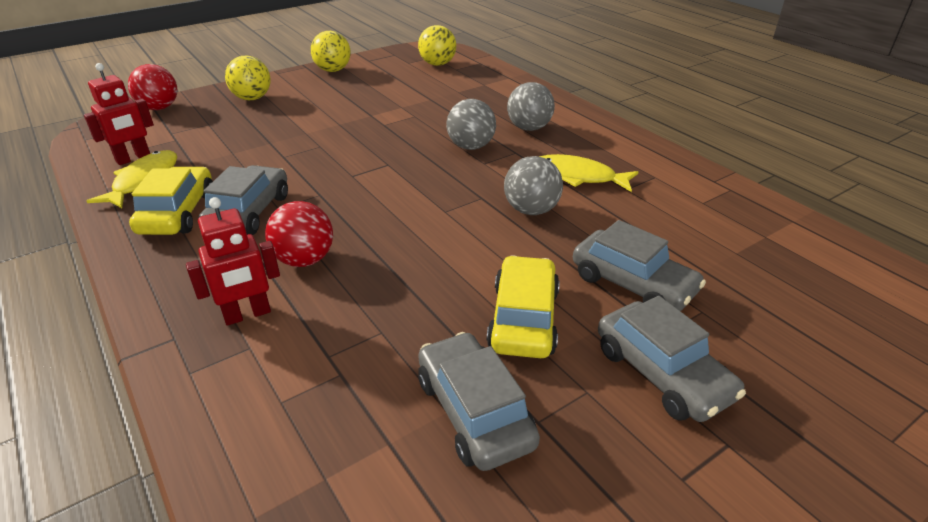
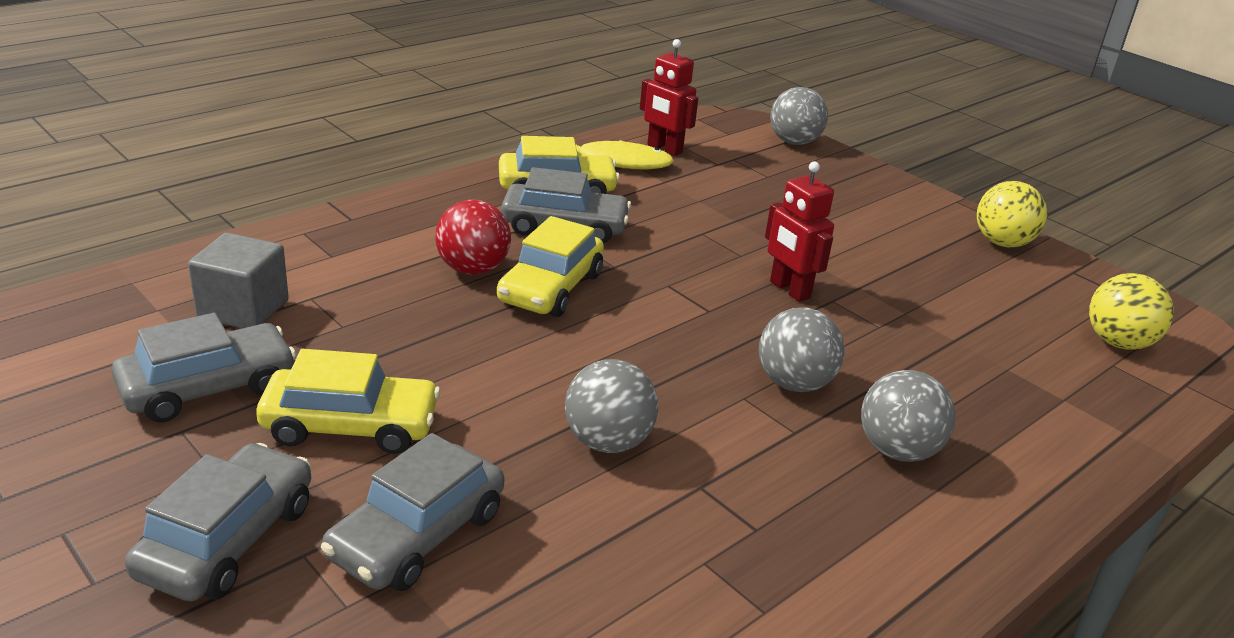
camera: 80 degrees right, 5 degrees down
red ball [128,64,177,110] -> grey ball [770,87,828,145]
red robot [186,197,280,326] -> red robot moved to [765,161,834,302]
yellow ball [225,56,271,100] -> none
yellow fish [539,154,638,192] -> none
grey car [598,296,746,422] -> grey car turned 150 degrees clockwise [125,443,311,601]
none -> grey cube [188,233,289,328]
none -> yellow car [497,216,604,317]

